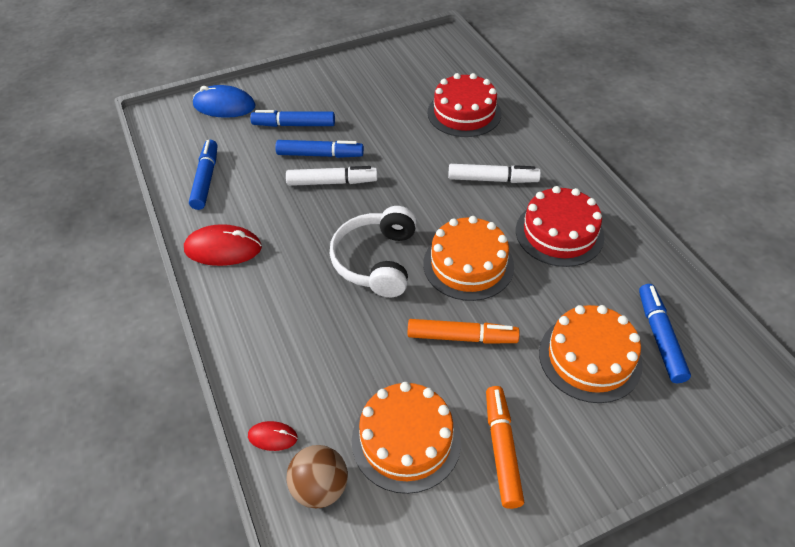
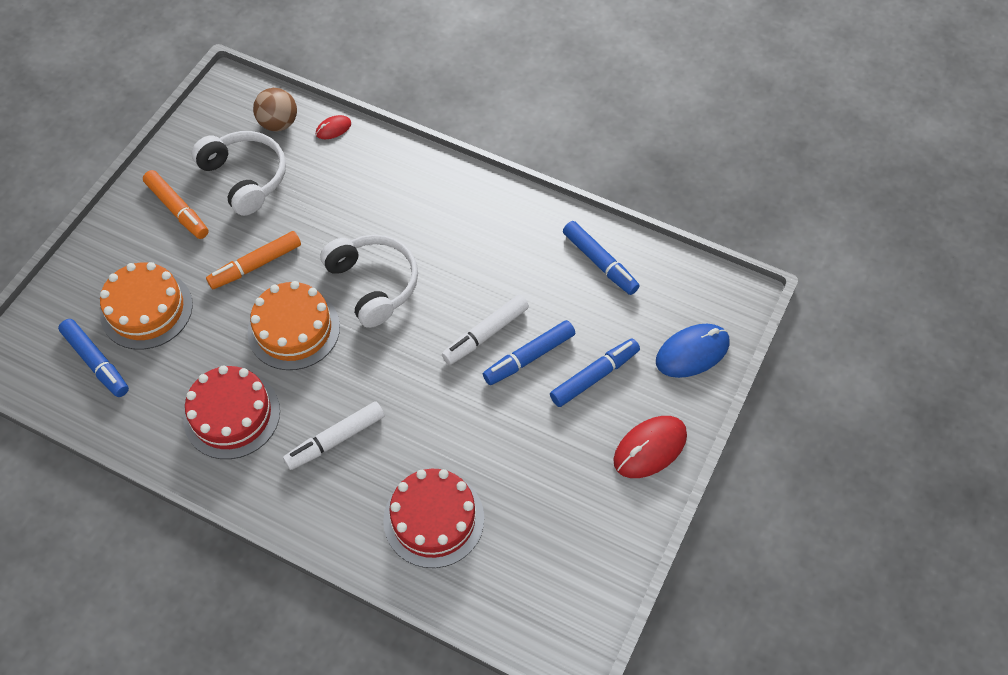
camera: 140 degrees right, 10 degrees up
red mouse [184,224,262,266] -> red mouse moved to [613,416,687,478]
orange cake [352,382,461,494] -> white headphones [191,131,286,216]

